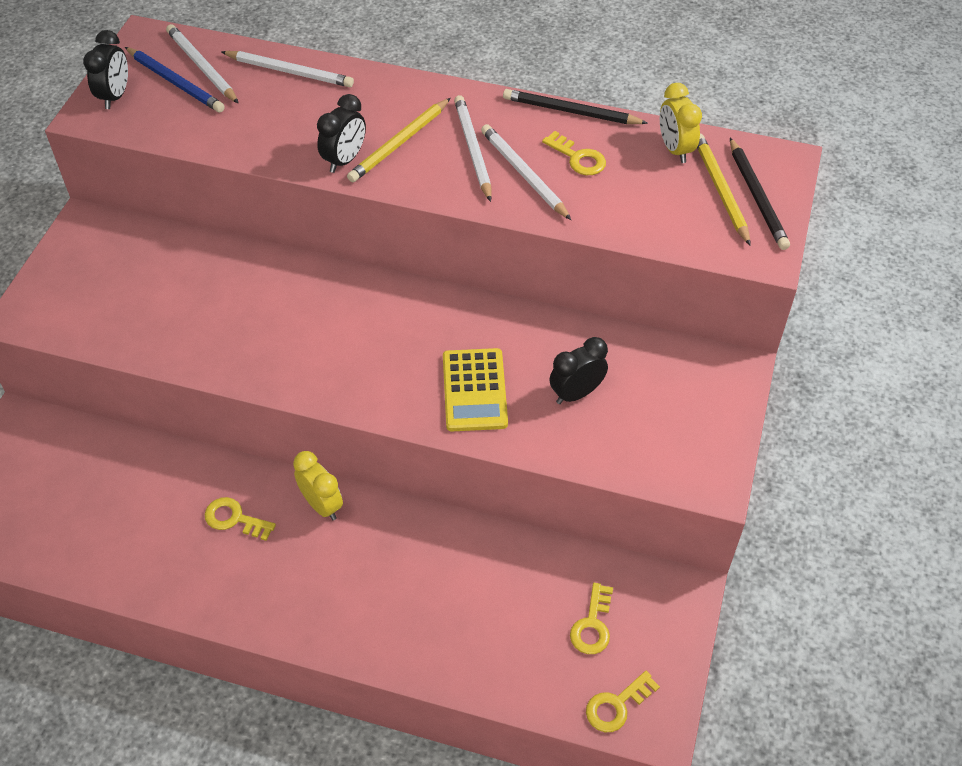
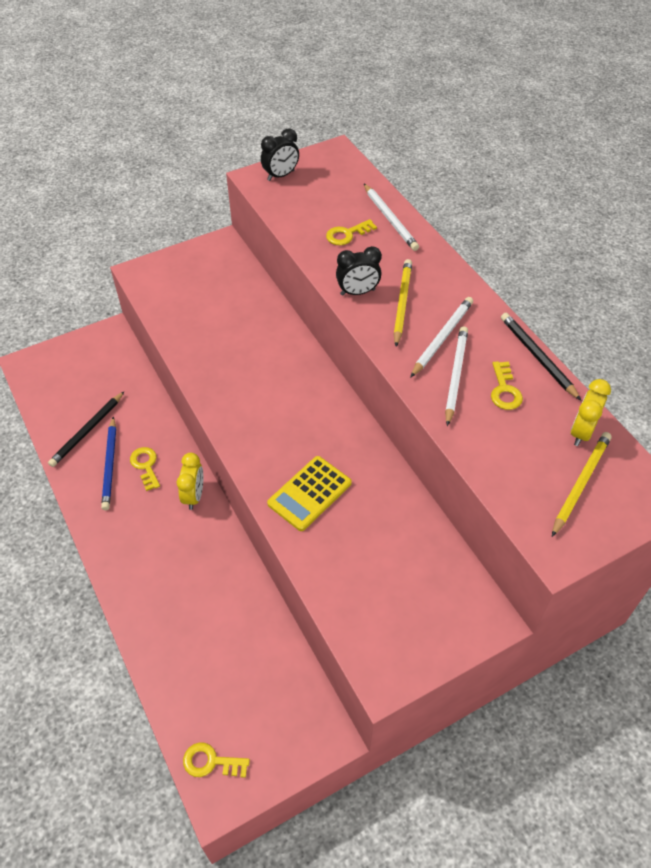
camera: 45 degrees right, 0 degrees up
blue pencil [125,47,225,112] -> blue pencil moved to [101,416,116,510]
white pencil [166,24,239,104] -> none
yellow pencil [347,98,450,182] -> yellow pencil turned 105 degrees clockwise [394,259,412,347]
black clock [549,337,608,404] -> none
yellow key [570,583,613,654] -> yellow key moved to [326,219,377,245]
black pencil [730,138,790,250] -> black pencil moved to [48,391,125,467]

